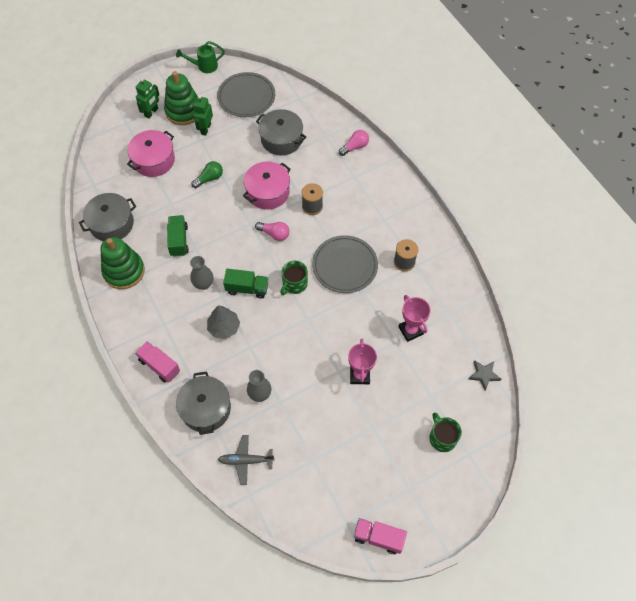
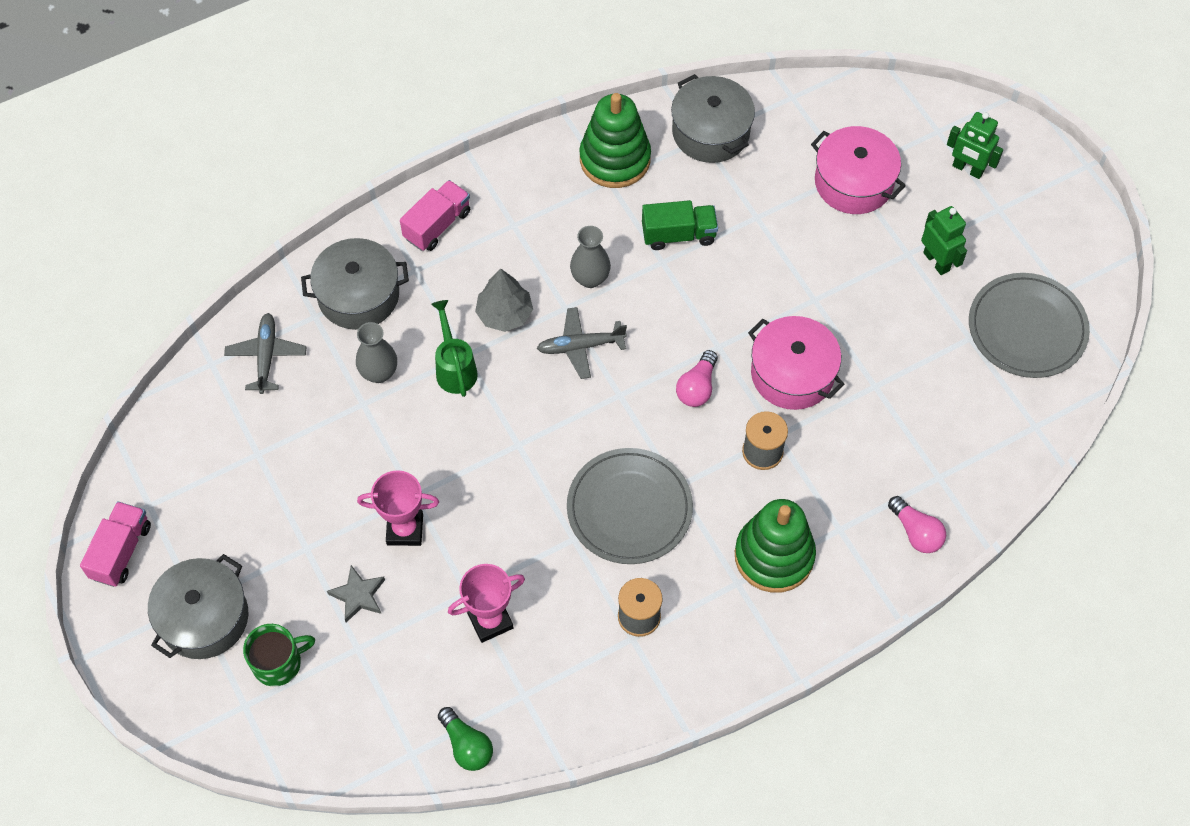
camera: 90 degrees right, 0 degrees up
green stacking toy [164,71,197,125] -> green stacking toy moved to [735,499,816,593]
green watering can [176,41,225,73] -> green watering can moved to [431,300,478,397]
green light bulb [191,161,223,188] -> green light bulb moved to [438,707,493,771]
green robot [193,95,213,136] -> green robot turned 45 degrees clockwise [921,206,967,275]
green truck [223,269,268,299] -> grey plane [537,307,627,379]
grey pot [256,109,306,155] -> grey pot moved to [148,554,248,659]
green mug [280,261,308,295] -> none
grey star [468,360,501,390] -> grey star moved to [327,565,385,623]

